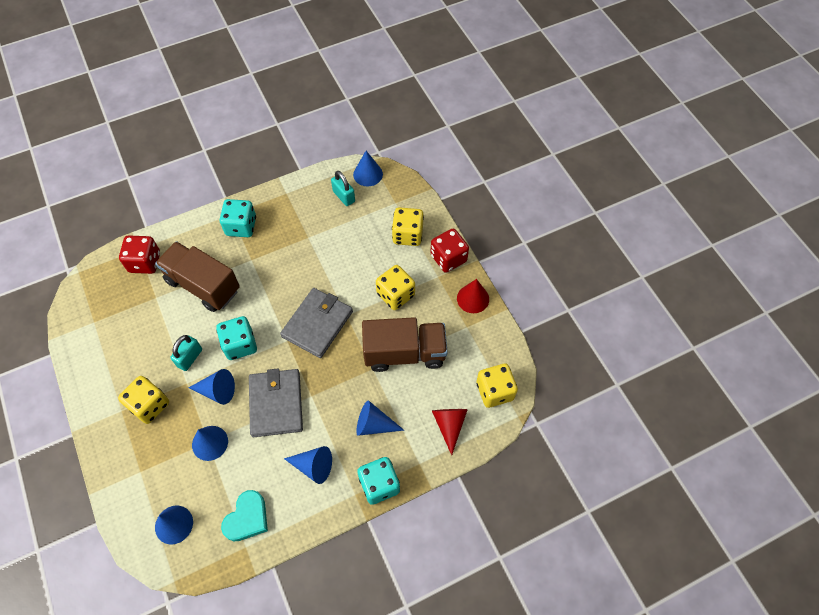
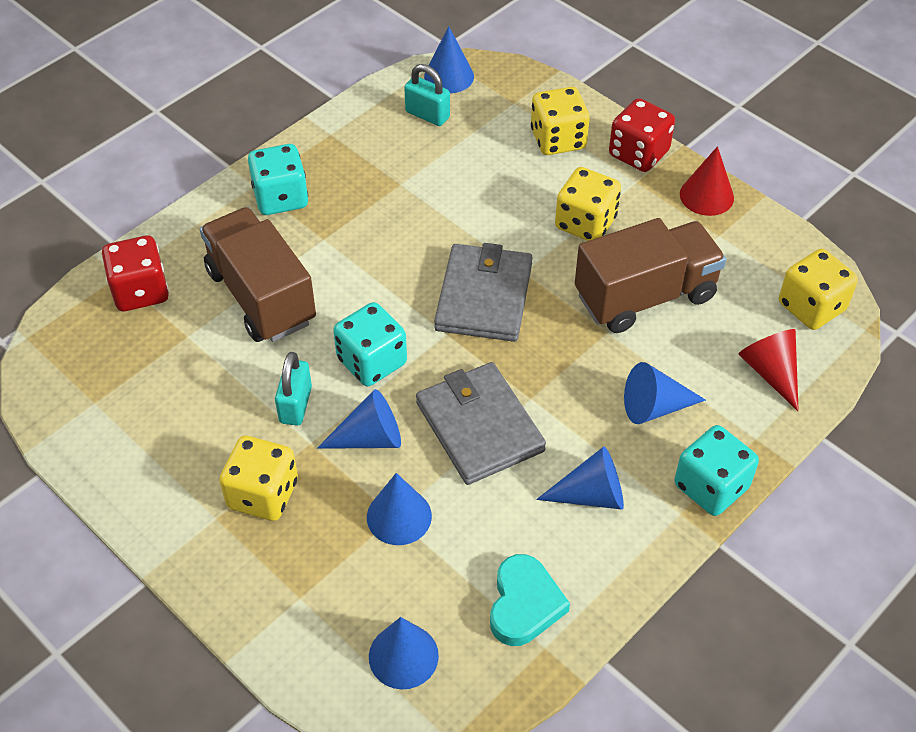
camera: 20 degrees left, 10 degrees down
brown truck [155,241,240,312] -> brown truck turned 45 degrees clockwise [200,207,316,342]

